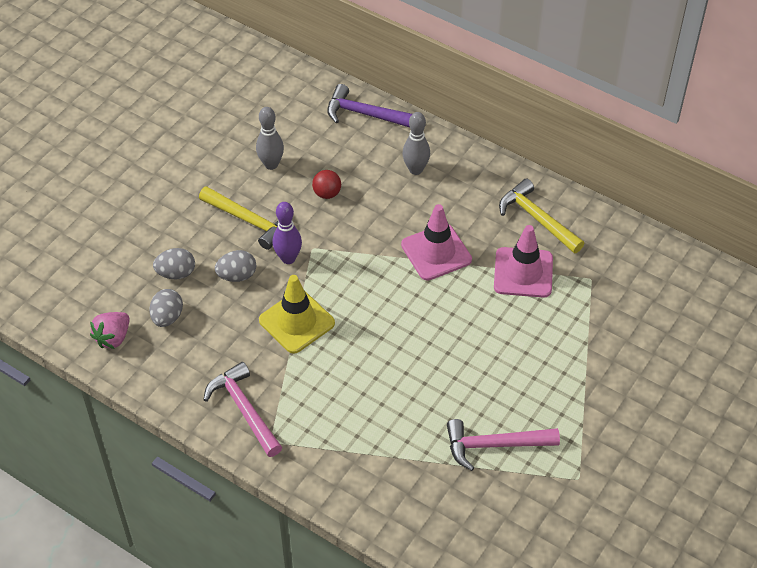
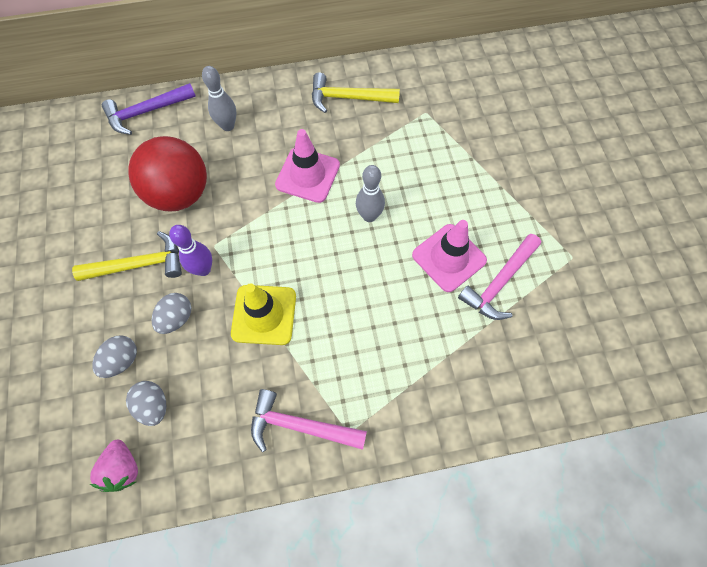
camera: 45 degrees left, 15 degrees up
grey bowling pin [256,107,284,170] -> grey bowling pin moved to [356,165,385,222]
red ball [312,170,341,199] -> red ball [128,136,207,212], size x2.42
pink traffic cone [494,225,553,298] -> pink traffic cone moved to [412,220,487,292]

